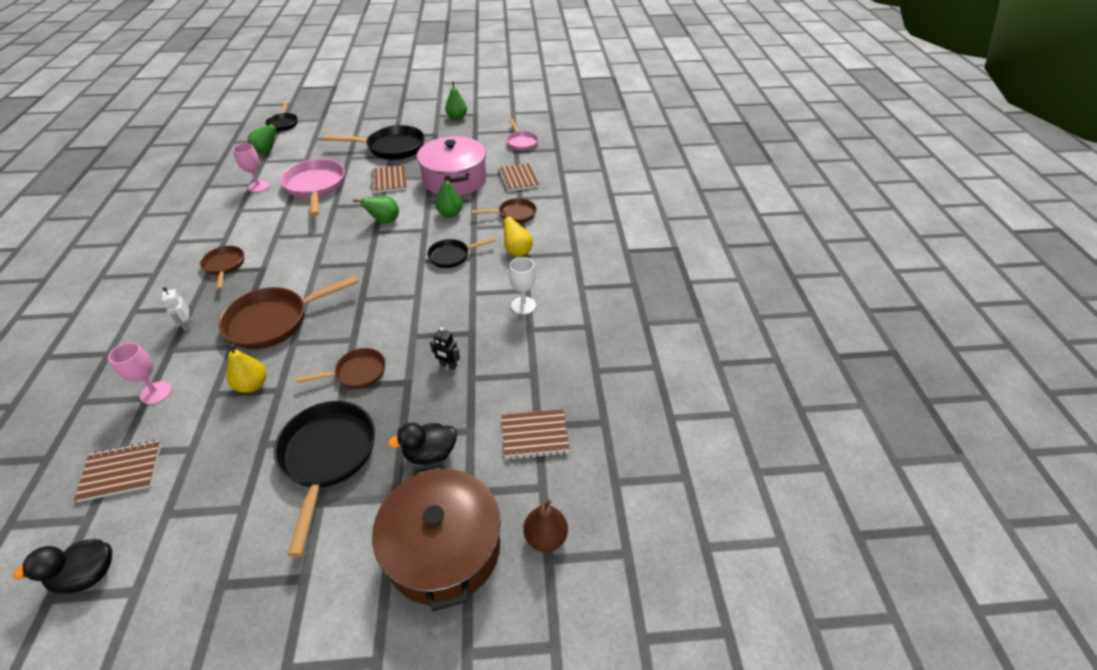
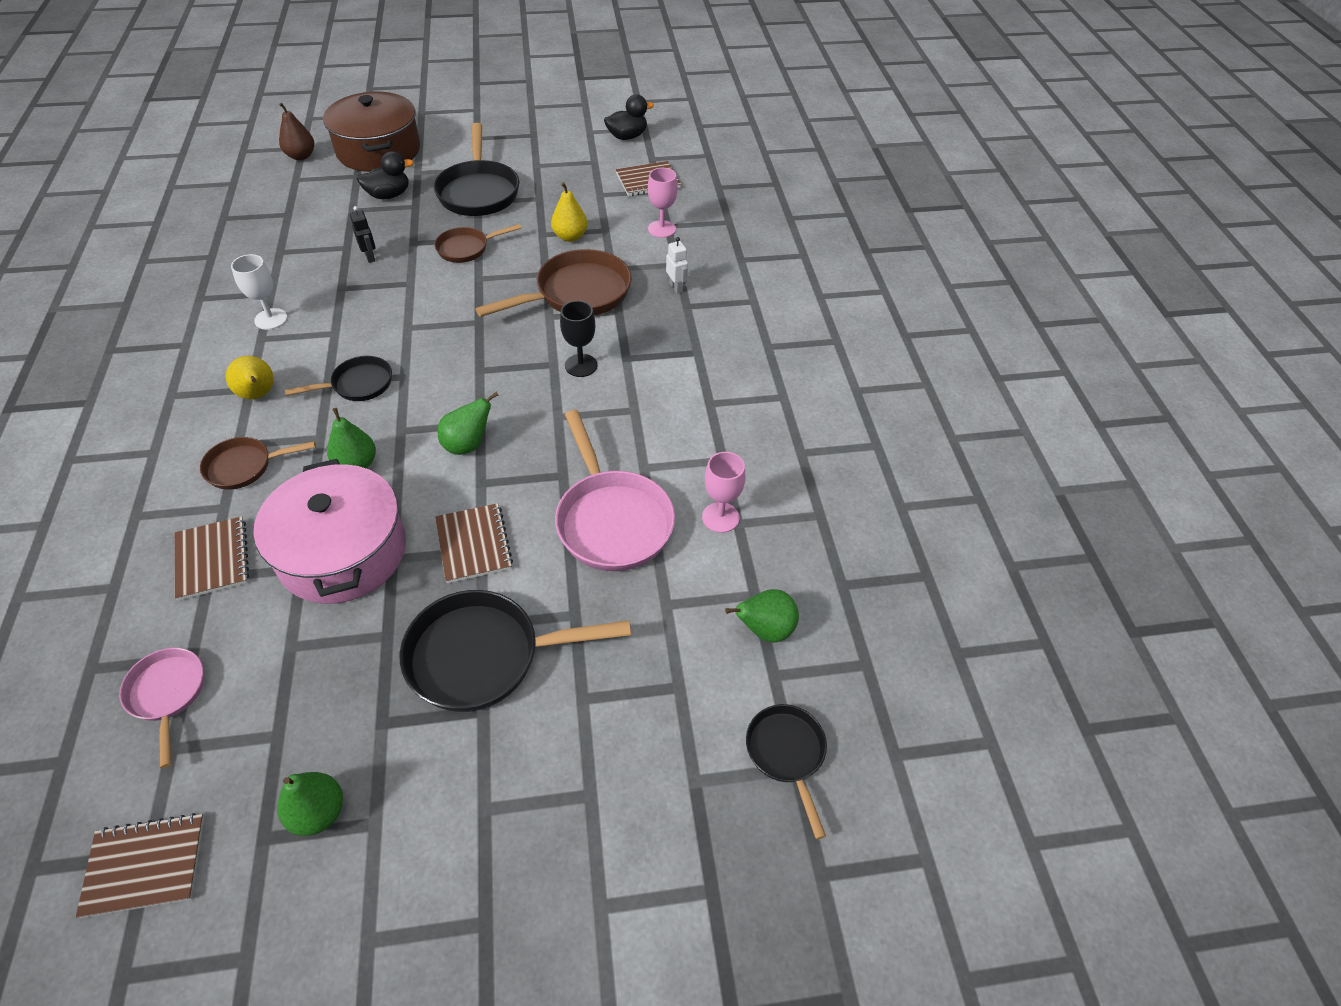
camera: 175 degrees right, 5 degrees up
brown pan [200,246,244,290] -> none
black robot [430,327,460,370] -> black robot turned 45 degrees clockwise [350,206,376,263]
brown notebook [502,409,570,460] -> brown notebook moved to [76,813,204,918]
none -> black goblet [560,301,597,377]

